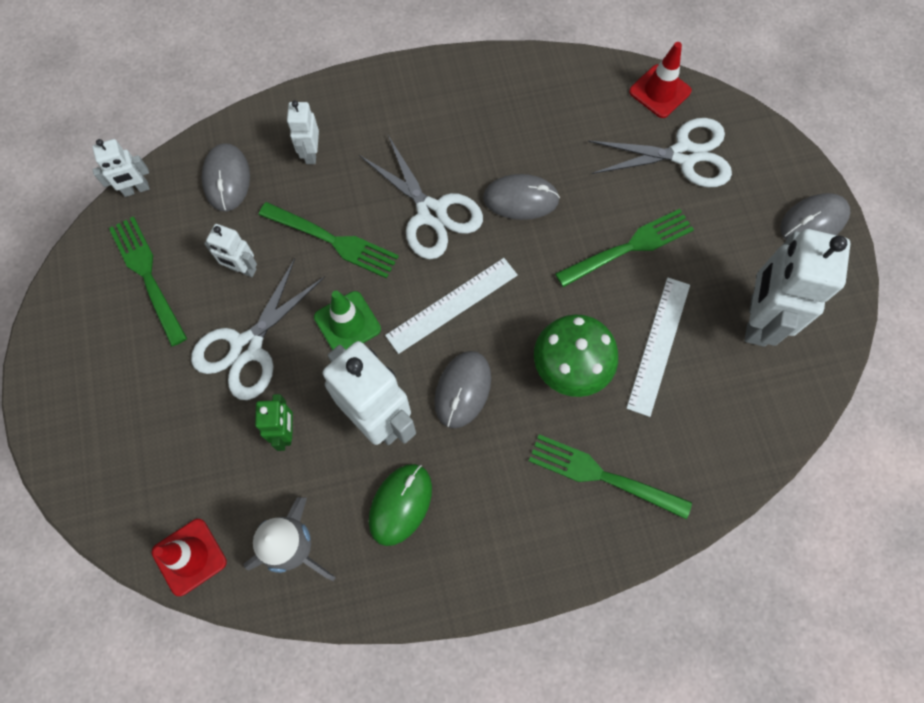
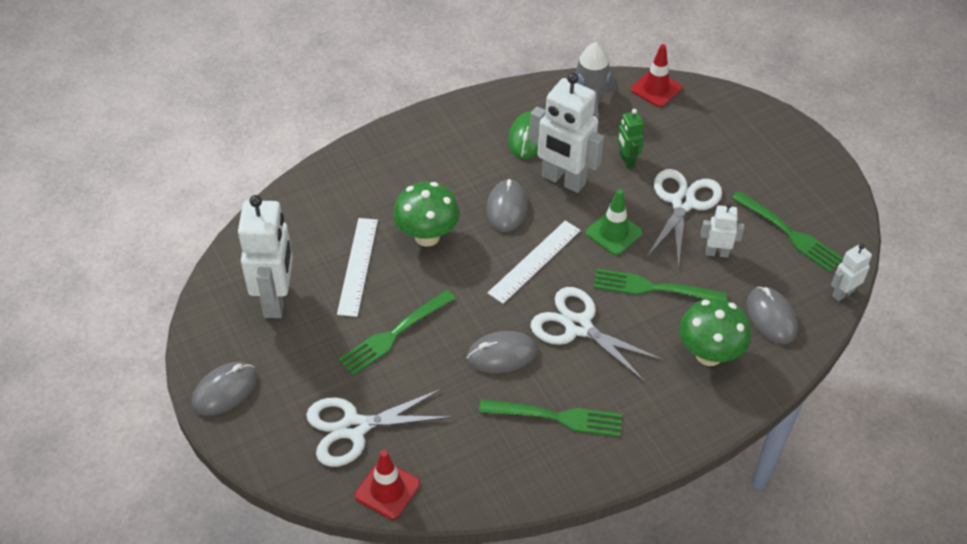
camera: 165 degrees right, 20 degrees down
white robot [287,100,319,164] -> green mushroom [679,298,751,366]
green fork [529,434,692,519] -> green fork moved to [479,399,622,437]

